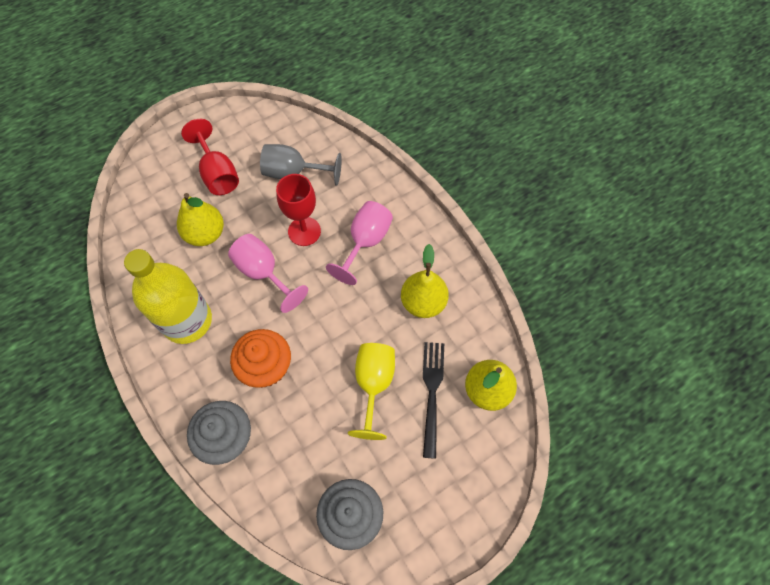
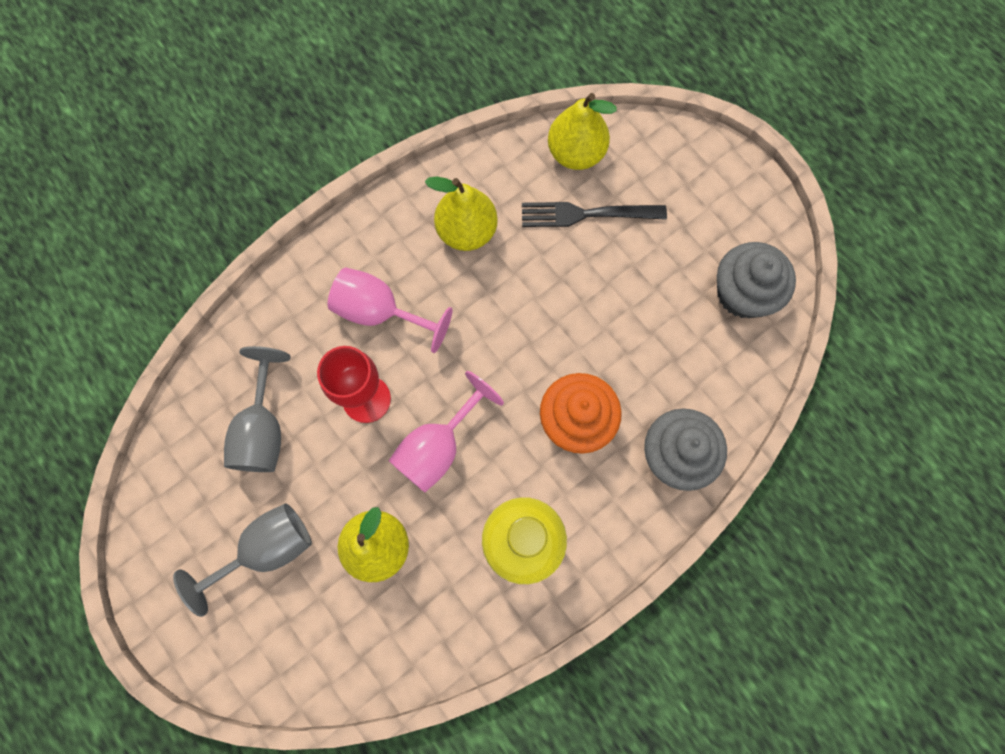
camera: 95 degrees left, 10 degrees up
red goblet [181,119,239,195] -> grey goblet [173,503,312,617]
yellow goblet [348,343,395,440] -> none

